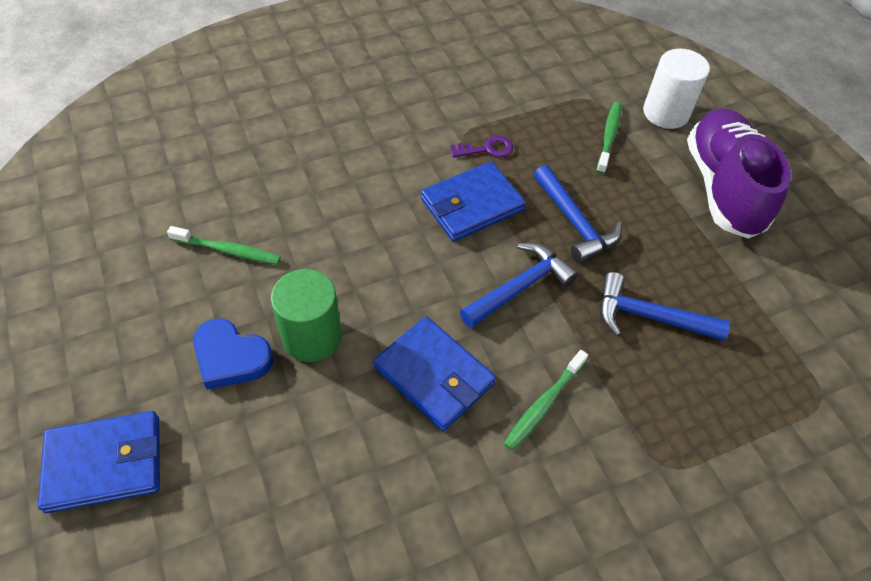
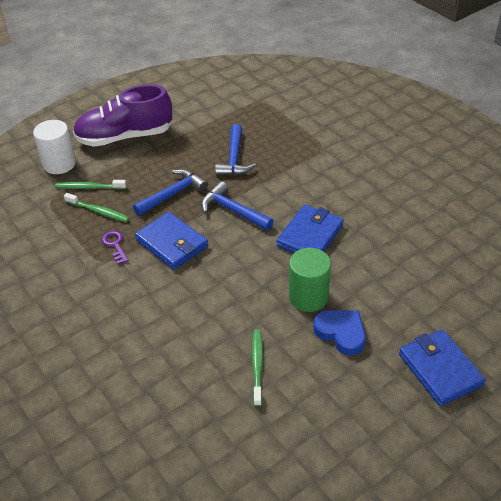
camera: 100 degrees left, 10 degrees down
blue heart [193,318,273,390] -> blue heart turned 60 degrees counterclockwise [313,310,366,355]
green toothbrush [504,350,588,451] -> green toothbrush moved to [64,193,129,222]

